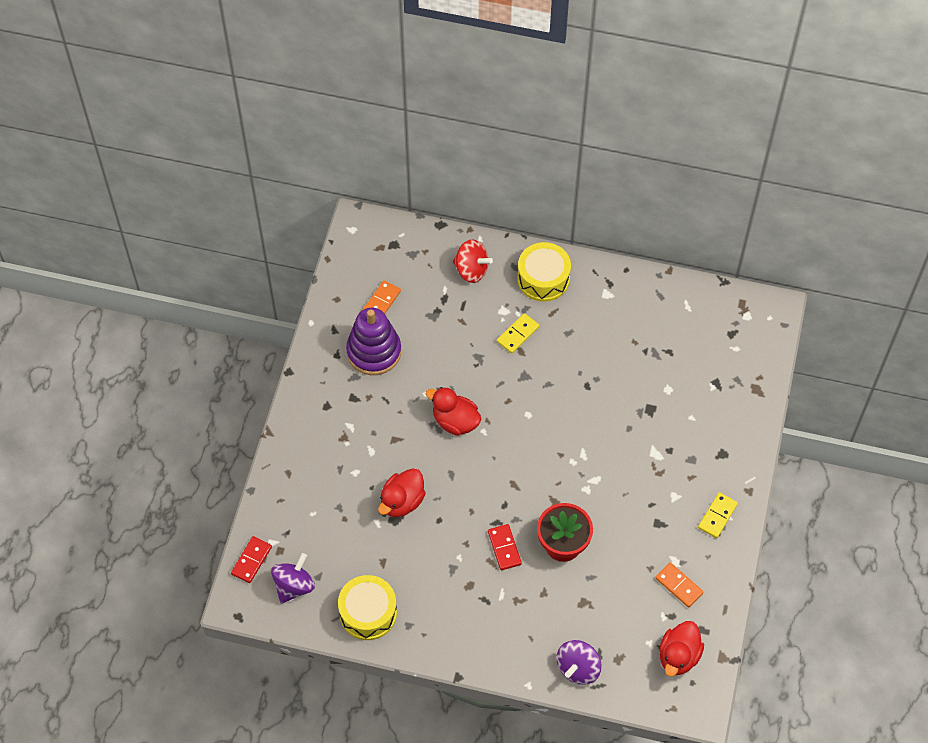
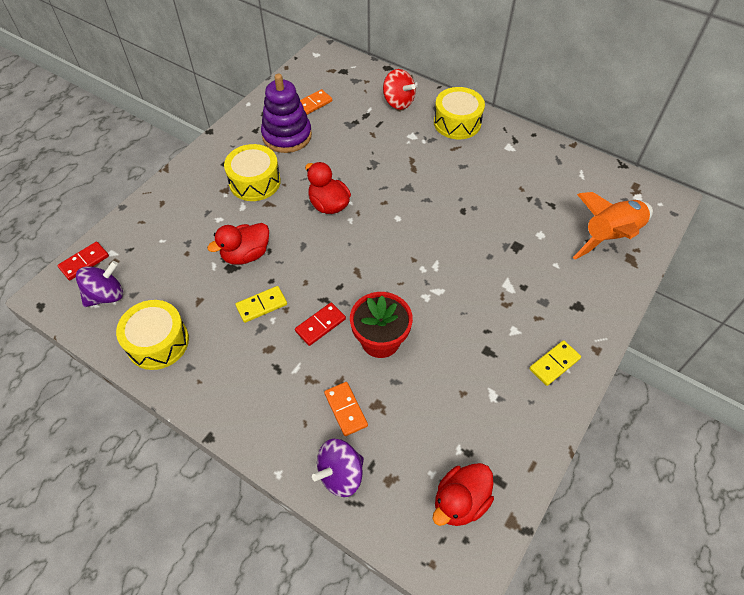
camera: 20 degrees right, 5 degrees down
red domino [488,524,522,570] -> red domino turned 45 degrees clockwise [295,302,346,346]
yellow domino [497,313,539,354] -> yellow domino moved to [235,286,287,323]
orange domino [655,563,703,608] -> orange domino moved to [324,382,368,436]
none -> yellow drum [224,144,281,201]
none -> orange rocket [573,192,653,260]

